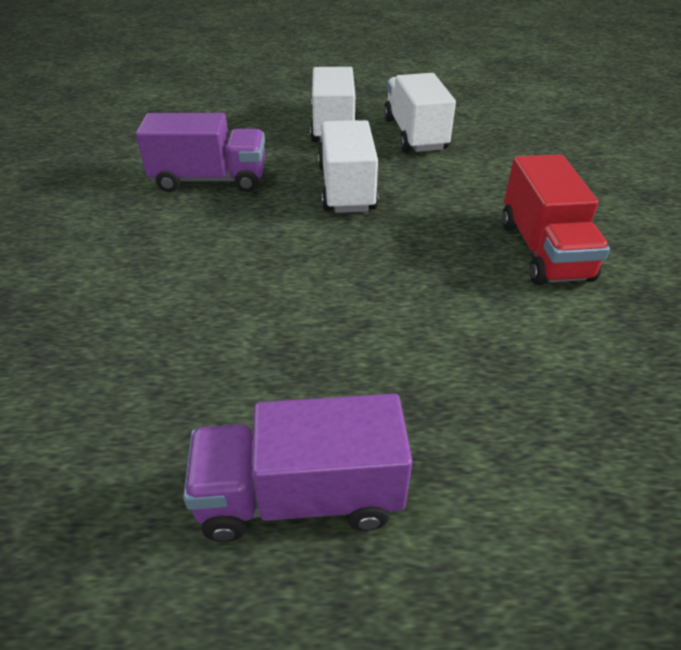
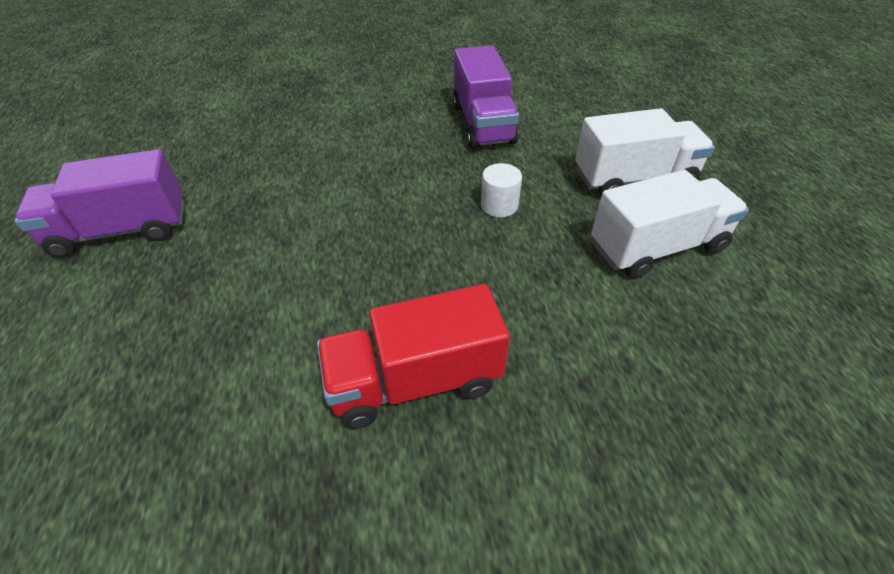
camera: 80 degrees right, 5 degrees up
purple truck [183,393,413,542] -> purple truck turned 90 degrees counterclockwise [15,149,184,258]
white truck [318,120,379,213] -> white cylinder [481,163,522,217]

